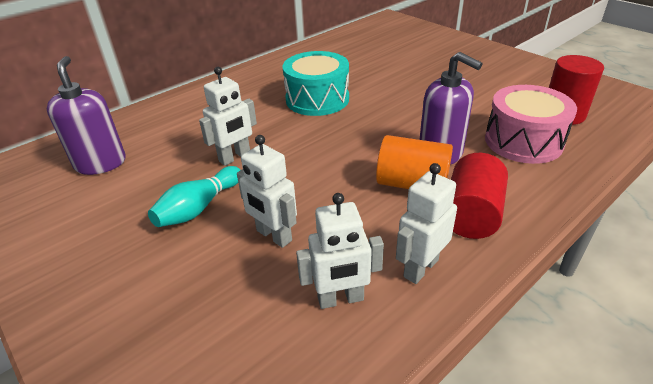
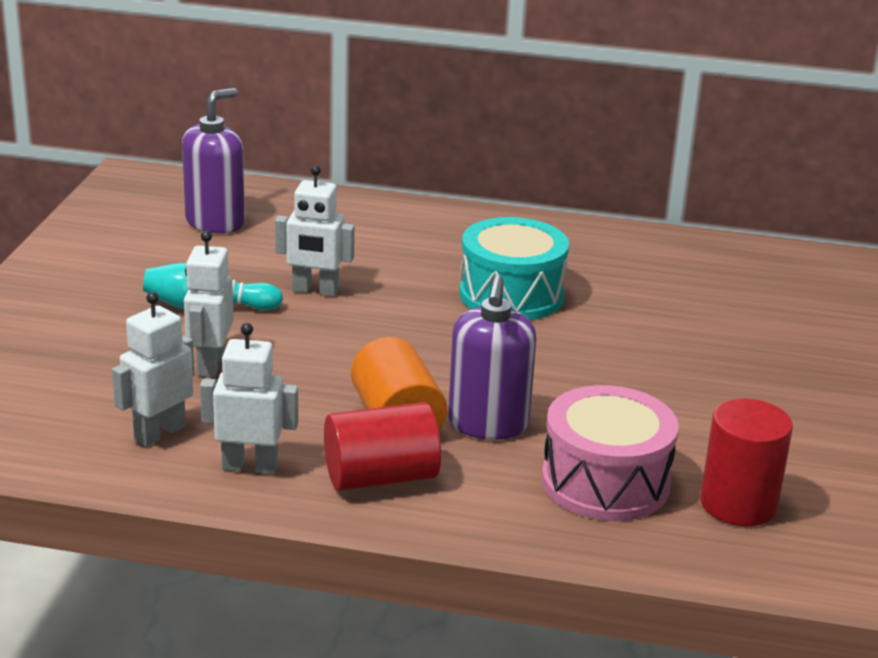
camera: 50 degrees right, 10 degrees down
white robot [296,193,384,309] -> white robot turned 90 degrees clockwise [112,292,194,447]

